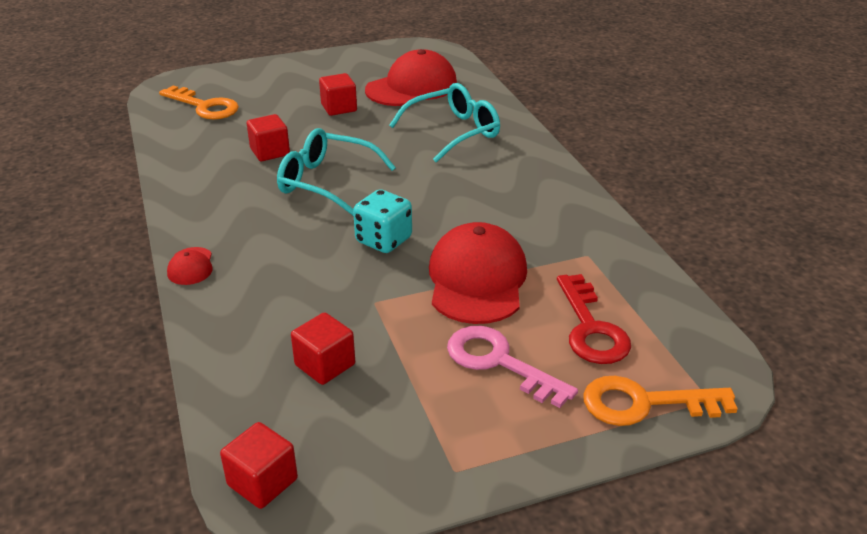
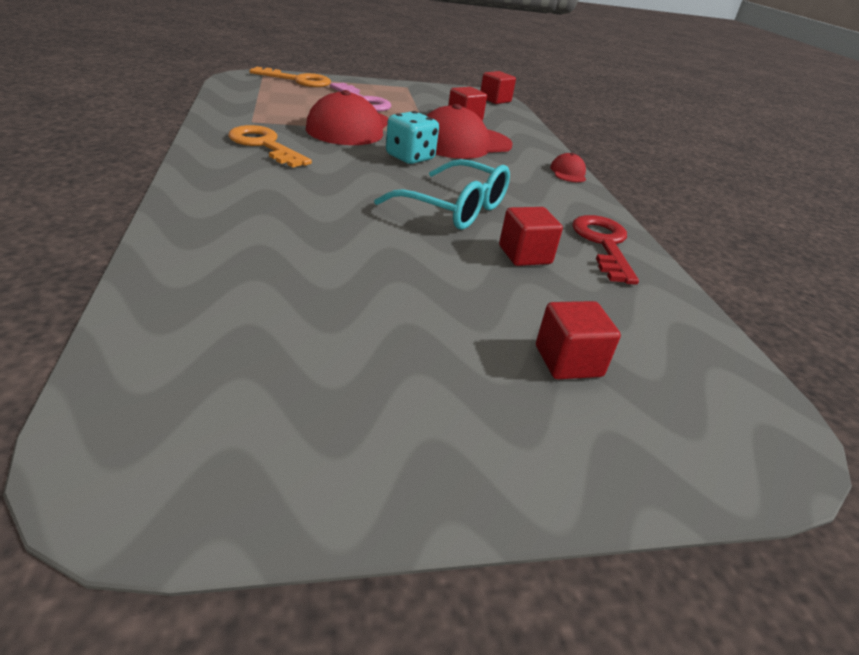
camera: 175 degrees left, 0 degrees up
orange key [159,86,239,120] -> orange key moved to [228,125,312,168]
red cube [319,73,357,116] -> red cube moved to [536,301,621,379]
red cap [365,49,457,106] -> red cap moved to [426,104,513,159]
turquoise glasses [389,83,500,163] -> none
red key [557,274,631,364] -> red key moved to [572,215,639,285]

